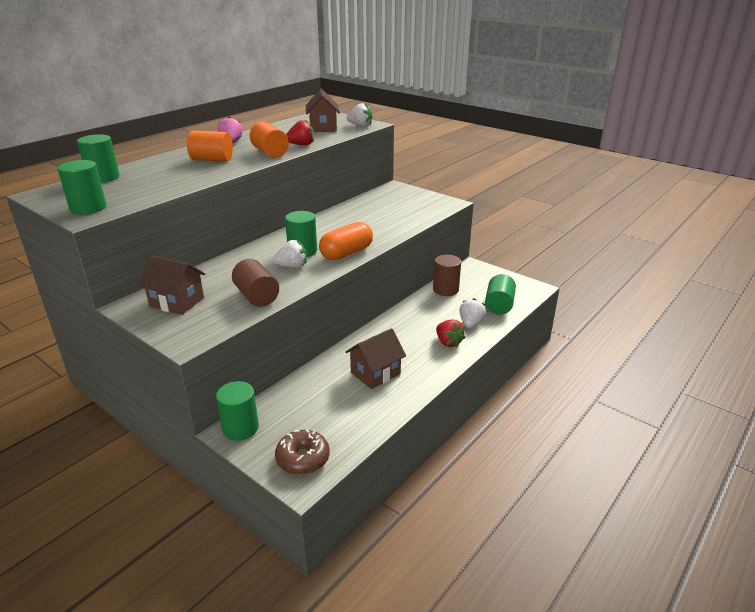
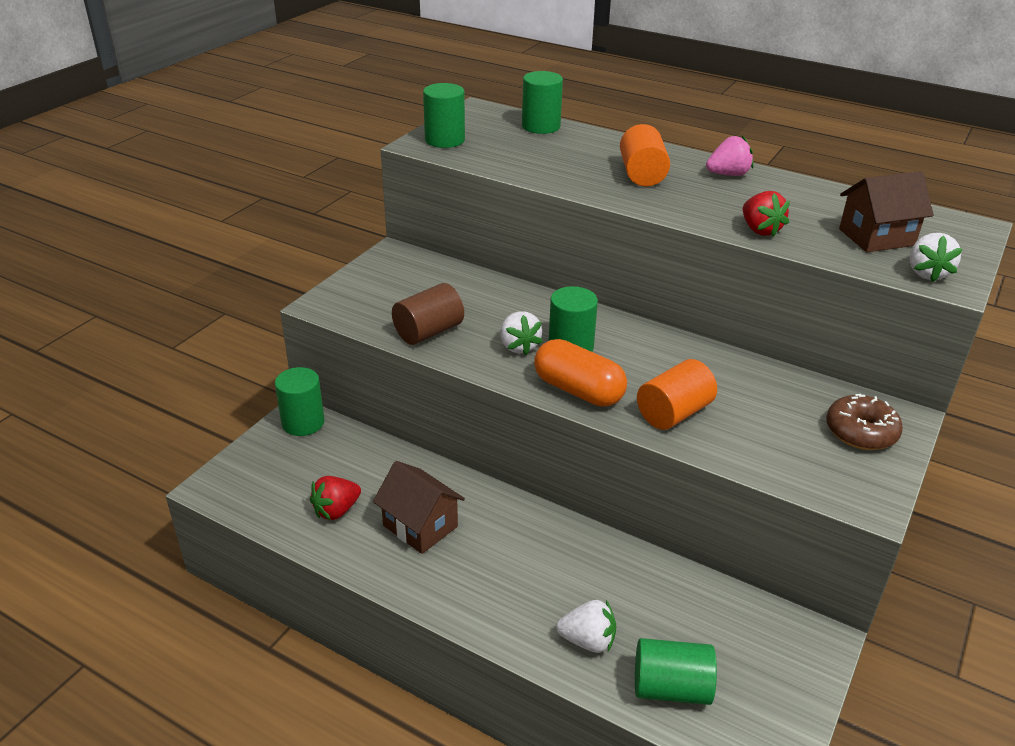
camera: 80 degrees right, 5 degrees up
brown house [138,255,205,315] -> none
orange cylinder [250,122,289,158] -> orange cylinder moved to [637,359,717,430]
brown donut [275,429,330,475] -> brown donut moved to [826,394,903,450]
brown cylinder [433,255,461,296] -> none
red strawberry [436,319,466,348] -> red strawberry moved to [310,476,361,520]

